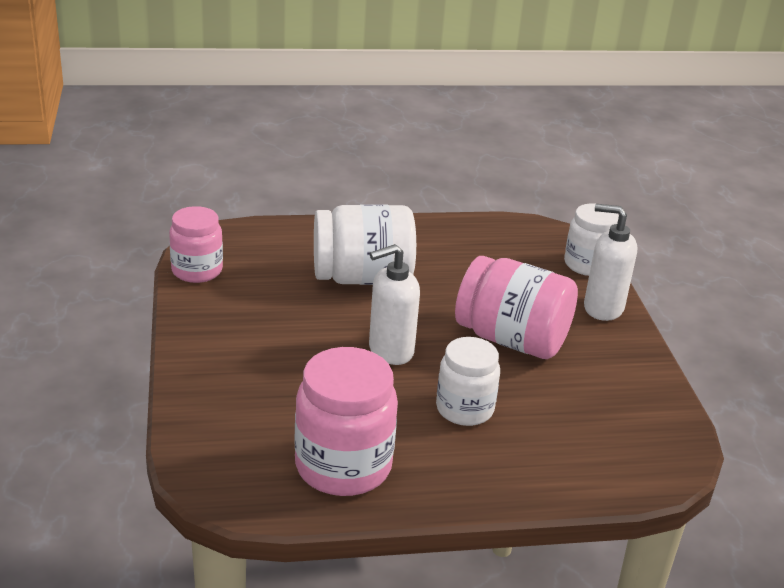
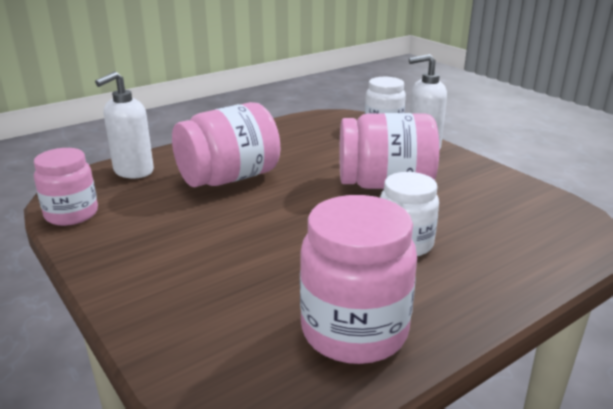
camera: 25 degrees left, 5 degrees down
white jar [314,205,416,285] -> pink jar [172,102,280,187]
white soap dispenser [369,244,420,365] -> white soap dispenser moved to [95,71,154,178]

